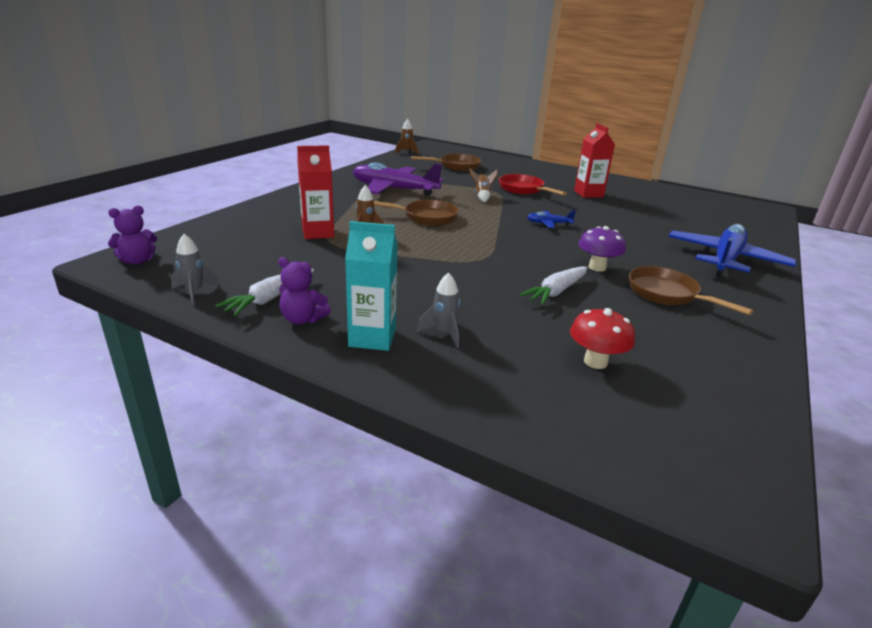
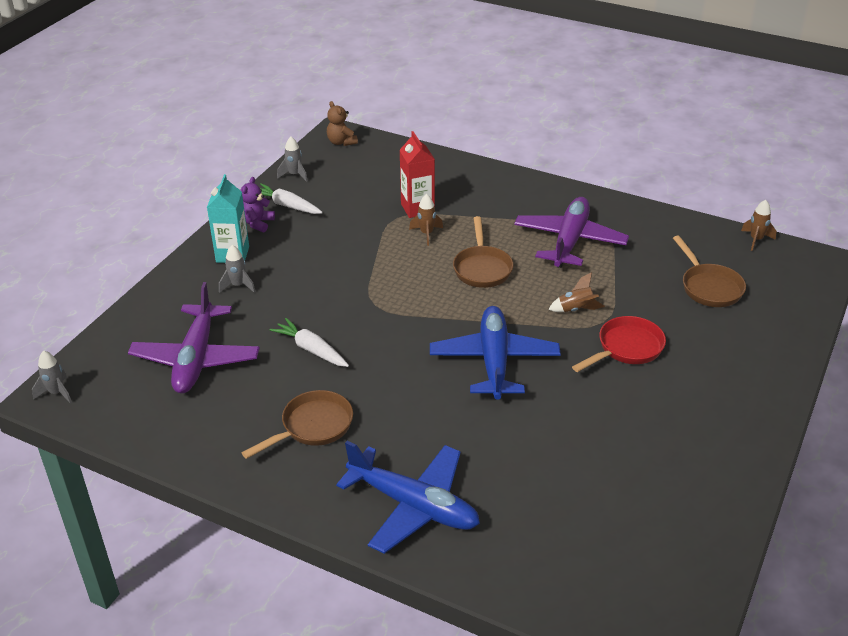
camera: 90 degrees right, 10 degrees up
purple teddy bear [108,205,157,265] -> brown teddy bear [327,101,358,146]
blue plane [527,210,576,228] -> blue plane [430,306,561,400], size x2.27
red mushroom [570,308,635,369] -> purple plane [128,282,260,393]
red carton [574,123,615,198] -> none
purple mushroom [578,226,626,272] -> none
none -> grey rocket [32,351,72,404]

